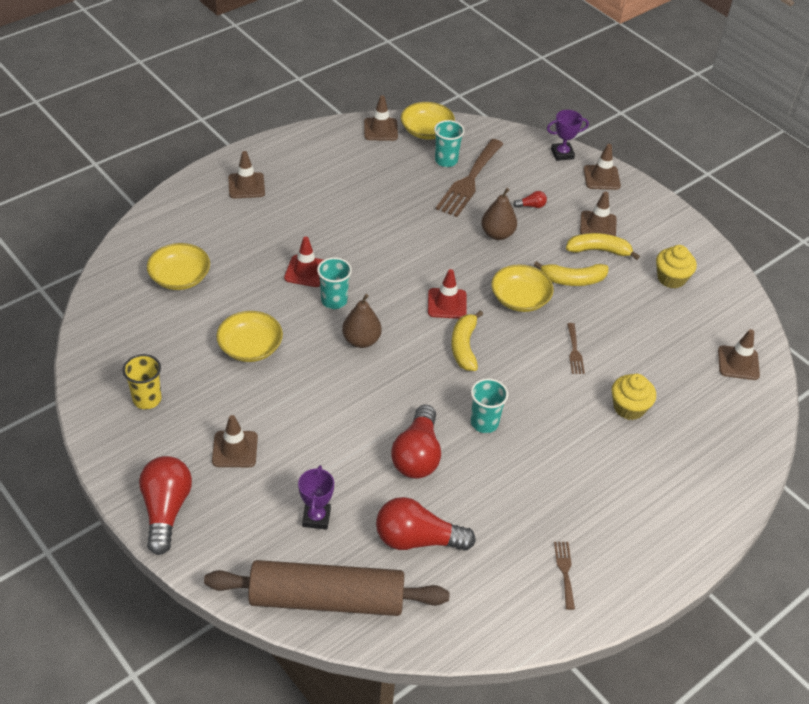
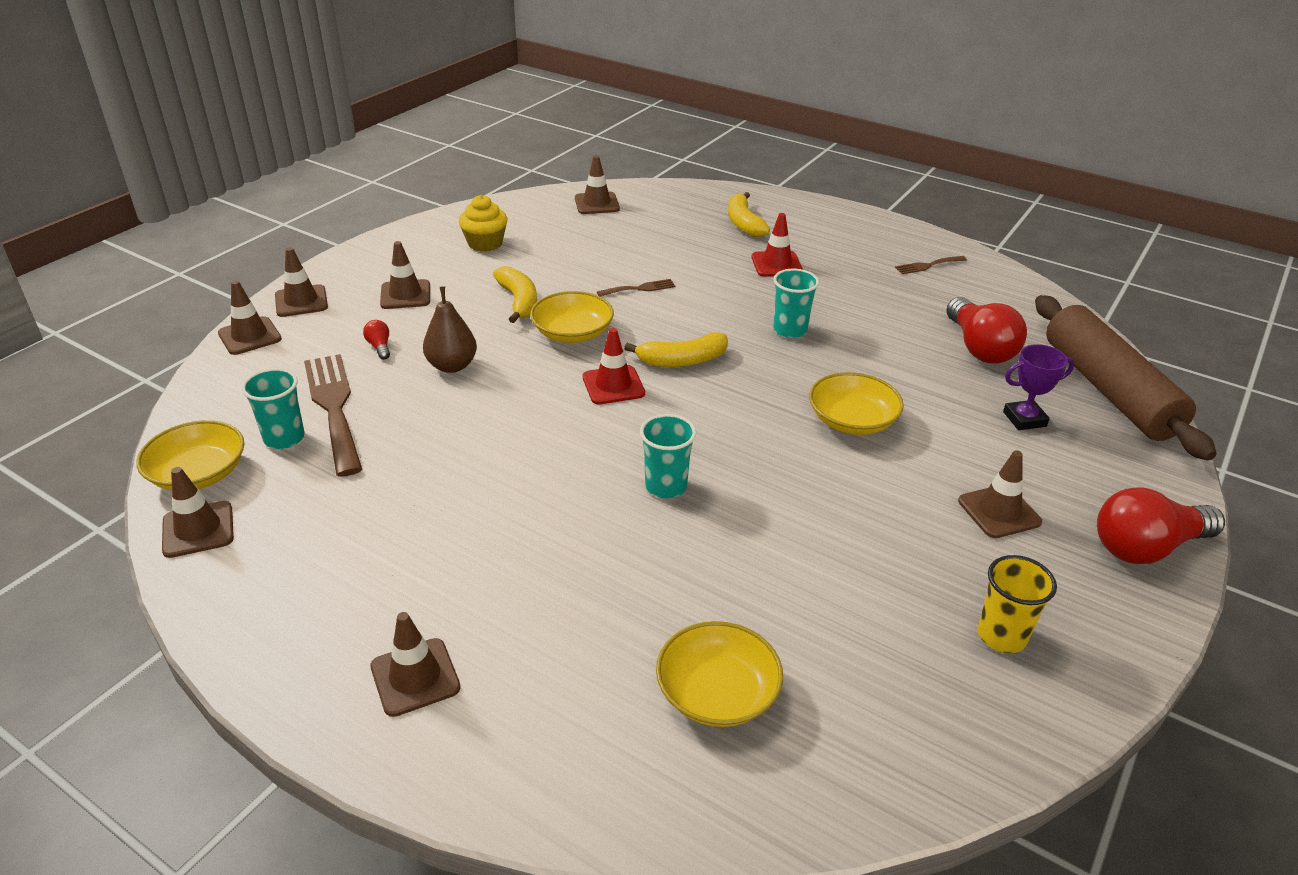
camera: 105 degrees left, 10 degrees down
yellow bowl [216,311,283,362] -> yellow bowl moved to [809,372,904,435]
red traffic cone [284,236,323,287] -> red traffic cone moved to [752,213,803,277]
brown pear [342,294,381,348] -> none
red light bulb [391,405,441,479] -> none
brown fork [436,139,503,217] -> brown fork turned 120 degrees counterclockwise [304,354,362,477]
purple trophy [547,110,589,161] -> brown traffic cone [218,280,282,355]
yellow banana [566,233,640,260] -> yellow banana moved to [728,192,770,237]
yellow cupcake [611,374,656,420] -> none

